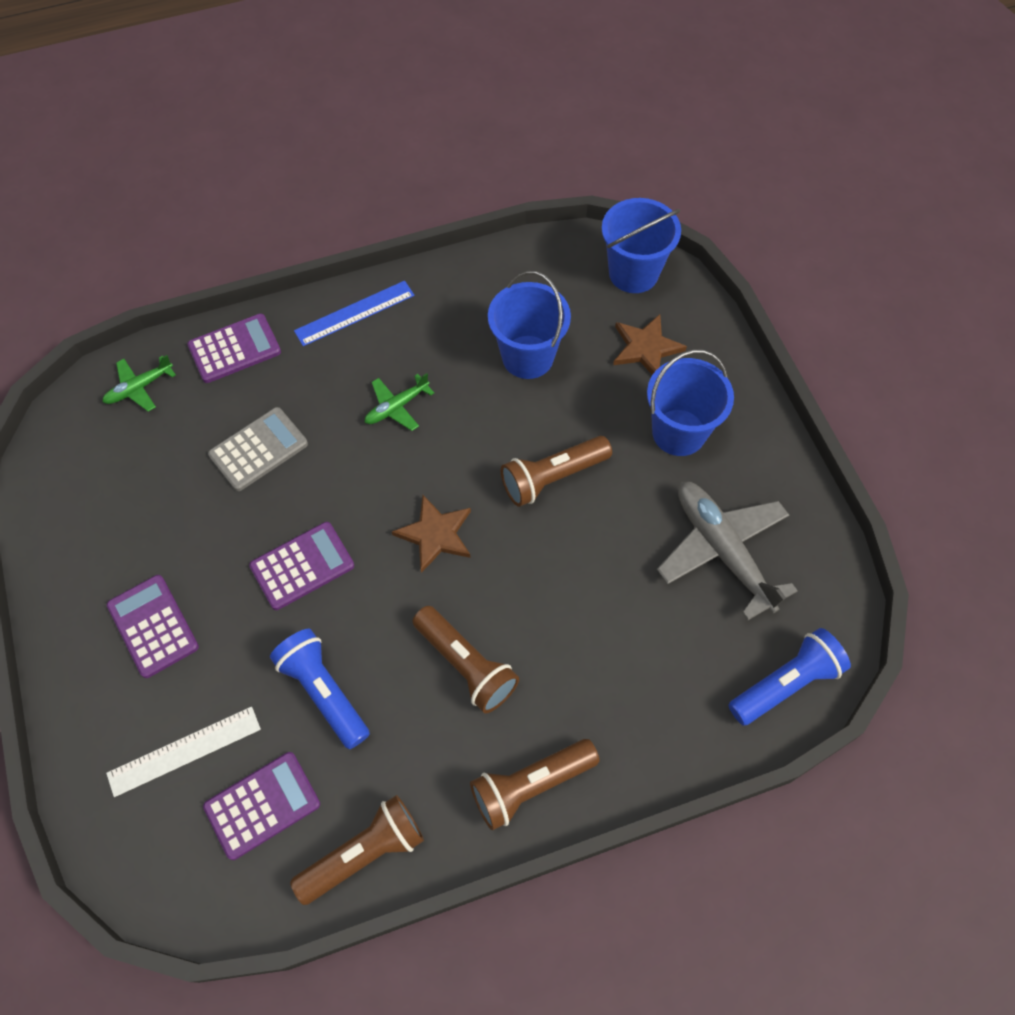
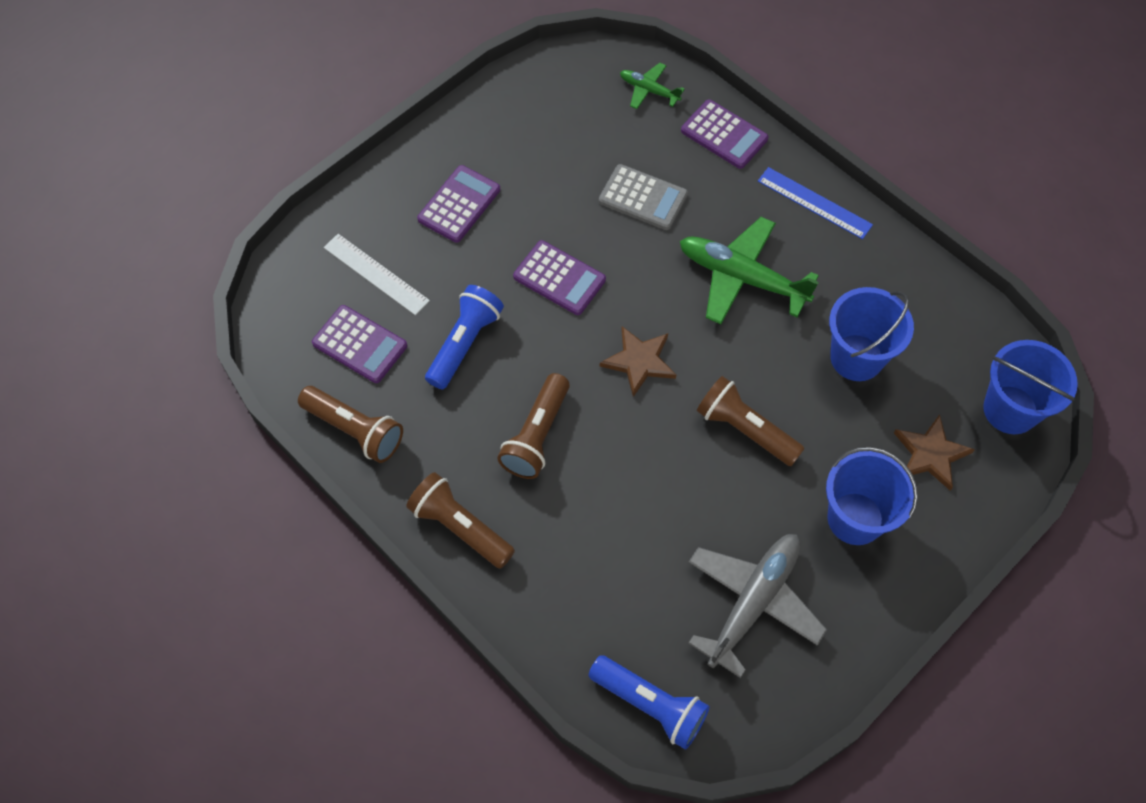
camera: 65 degrees right, 0 degrees up
green plane [364,373,434,431] -> green plane [680,217,819,324], size x1.94

